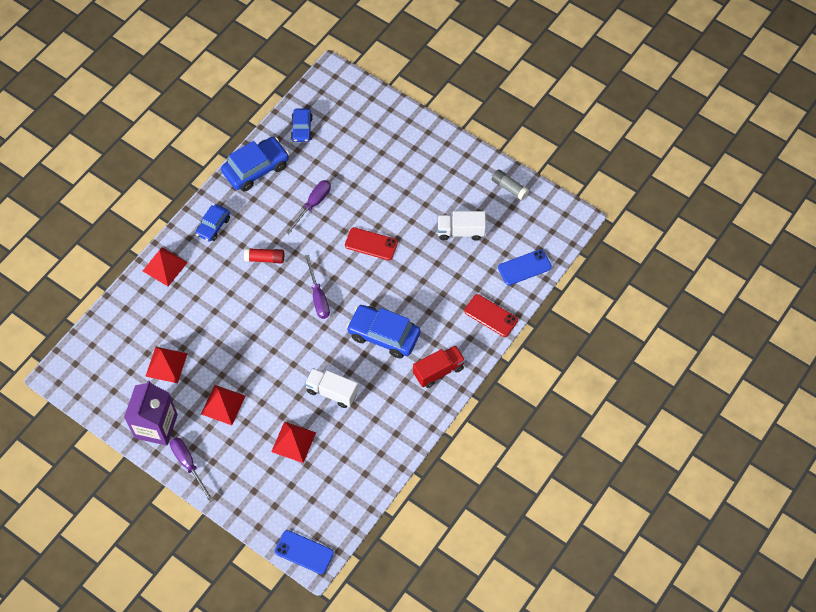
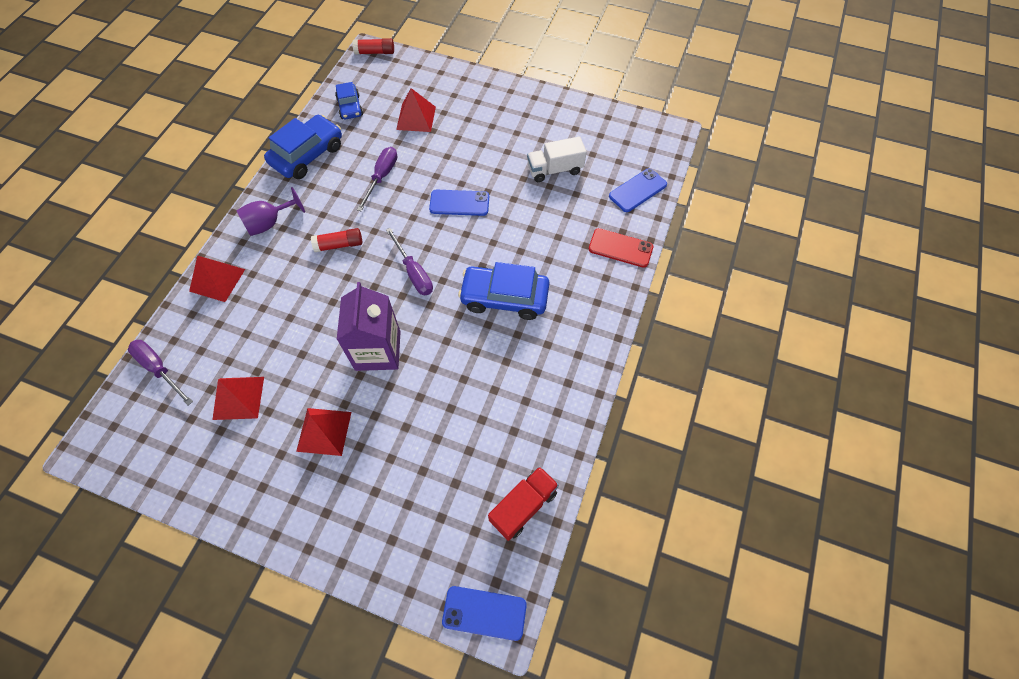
camera: 15 degrees left, 0 degrees up
purple carton [124,381,178,446] -> purple carton moved to [337,282,401,371]
purple screwdriver [170,437,214,502] -> purple screwdriver moved to [128,340,193,405]
blue car [195,204,230,242] -> purple goblet [236,187,305,236]
red pyramid [271,422,316,463] -> red pyramid moved to [396,88,436,132]
white truck [305,368,358,408] -> none
red phone [345,227,398,260] -> blue phone [429,190,489,216]
red truck [413,345,465,388] -> red truck moved to [488,466,559,541]
grey glue stick [491,169,529,201] -> none
none -> red glue stick [352,38,394,55]

